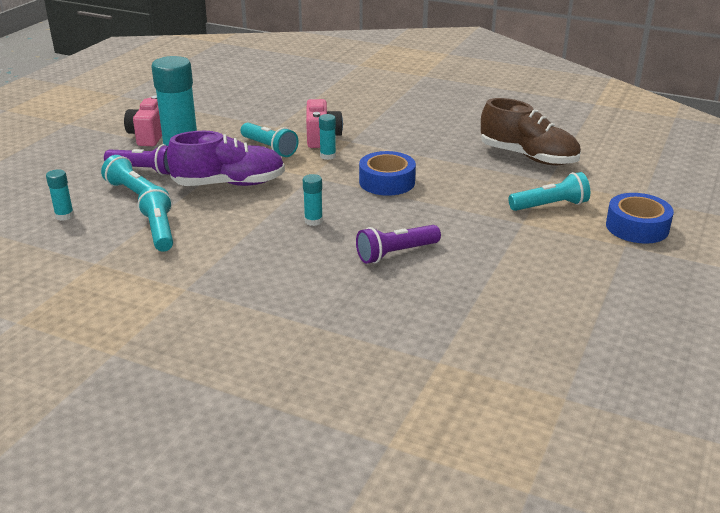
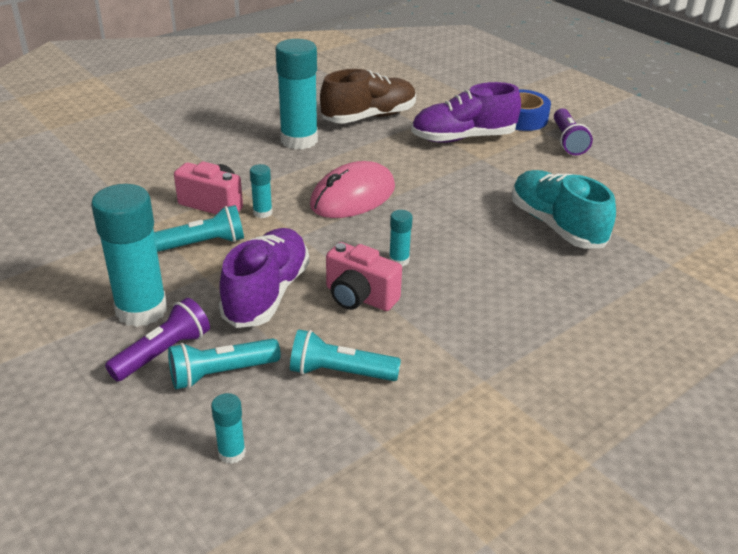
camera: 65 degrees left, 5 degrees up
pink camera [124,96,162,146] -> pink camera moved to [326,242,402,311]
purple flashlight [356,225,441,264] -> purple flashlight moved to [554,108,593,155]
blue tape [359,151,416,196] -> pink mouse [310,161,395,218]
turquoise flashlight [509,172,590,211] -> purple shoe [411,82,521,143]
none -> turquoise glue stick [275,39,318,150]
none -> turquoise shoe [512,170,616,249]

